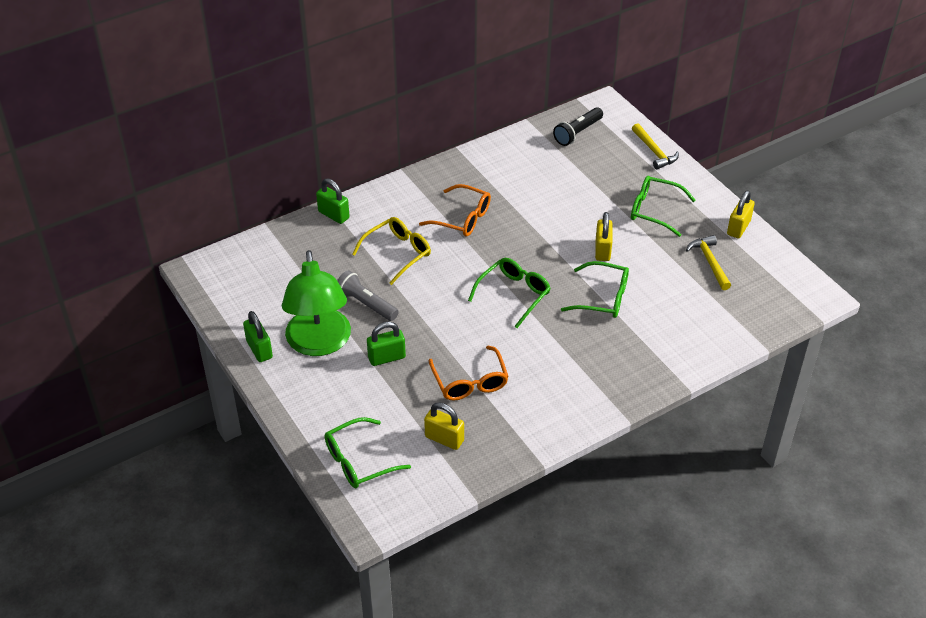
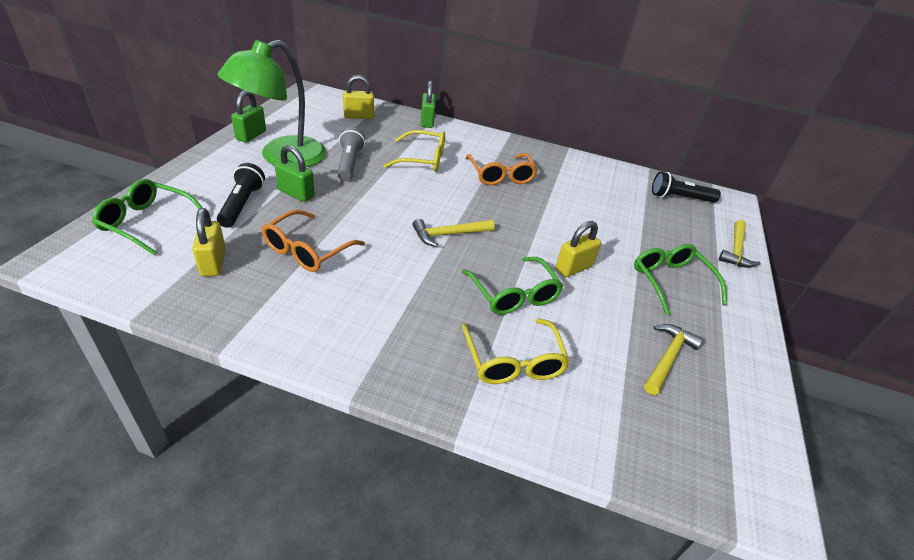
camera: 45 degrees right, 5 degrees down
green glasses [468,258,551,328] -> yellow hammer [413,219,494,247]
yellow padlock [727,190,755,238] -> yellow padlock moved to [343,75,374,119]
none -> black flashlight [217,163,265,228]
none -> yellow glasses [462,318,570,384]

